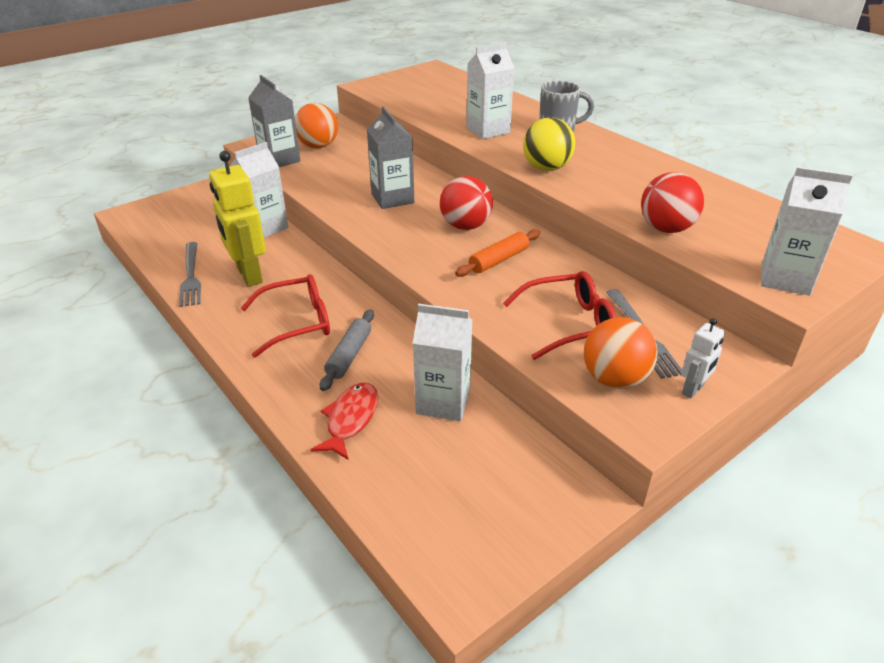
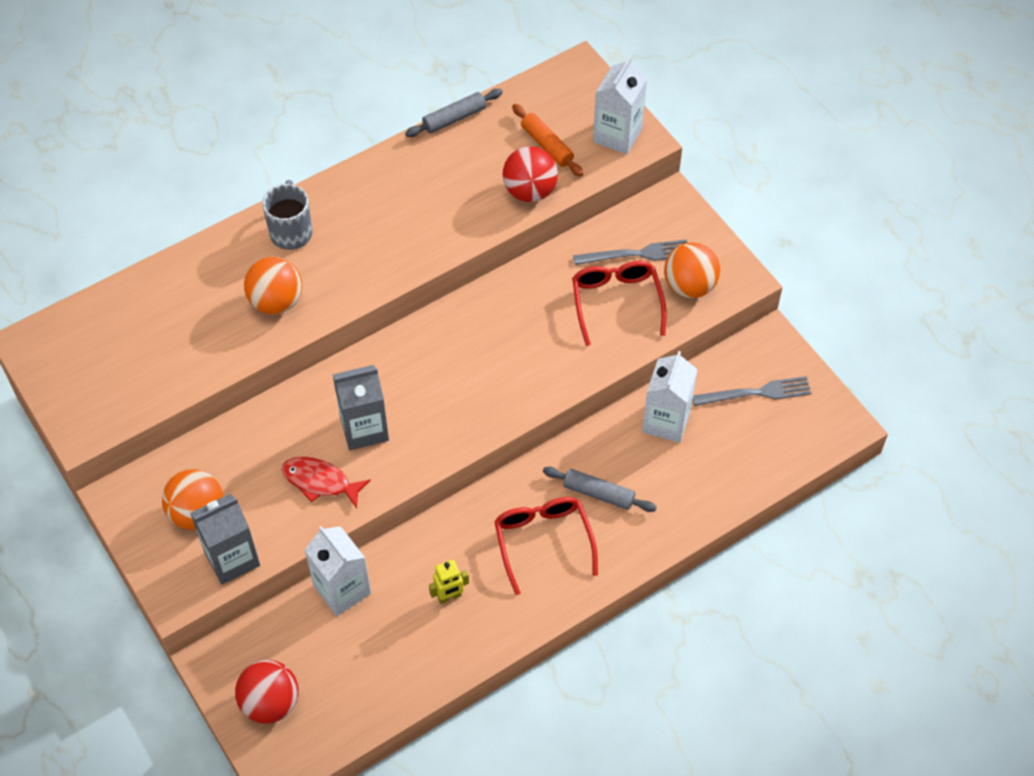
camera: 85 degrees left, 20 degrees up
grey fork [179,242,201,307] -> grey fork moved to [692,376,812,406]
yellow robot [209,151,266,287] -> yellow robot [429,560,469,604], size x0.50
red fish [311,382,378,460] -> red fish moved to [282,457,371,508]
red ball [440,176,493,230] -> red ball moved to [235,660,298,724]
orange rolling pin [455,229,540,277] -> orange rolling pin moved to [512,104,583,177]
white carton [466,42,514,139] -> orange ball [244,257,302,315]
yellow ball [523,117,575,171] -> none
white robot [681,318,725,399] -> none
none -> grey rolling pin [405,89,503,137]

